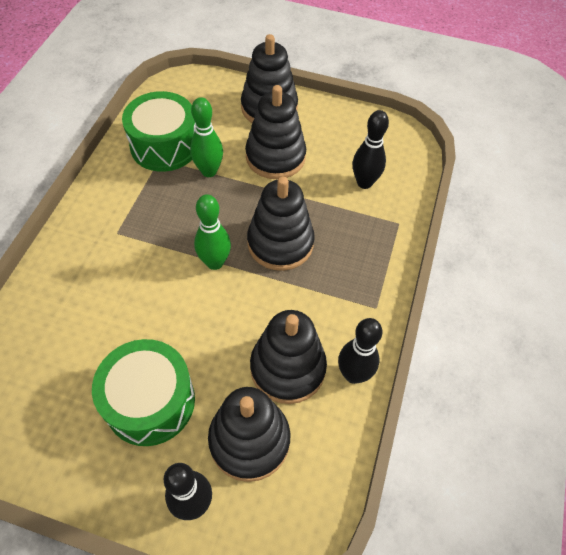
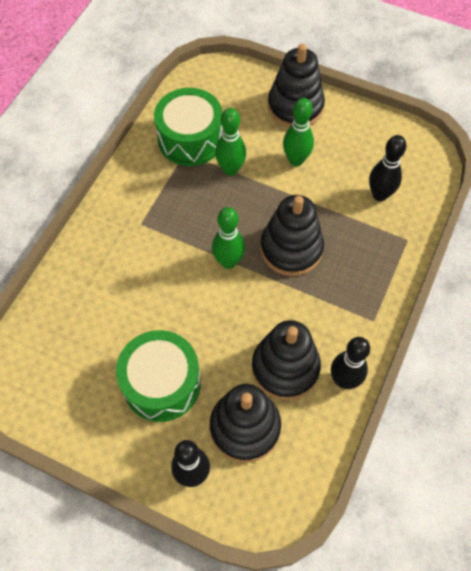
camera: 10 degrees right, 5 degrees up
black stacking toy [245,85,306,179] -> green bowling pin [283,98,314,166]

